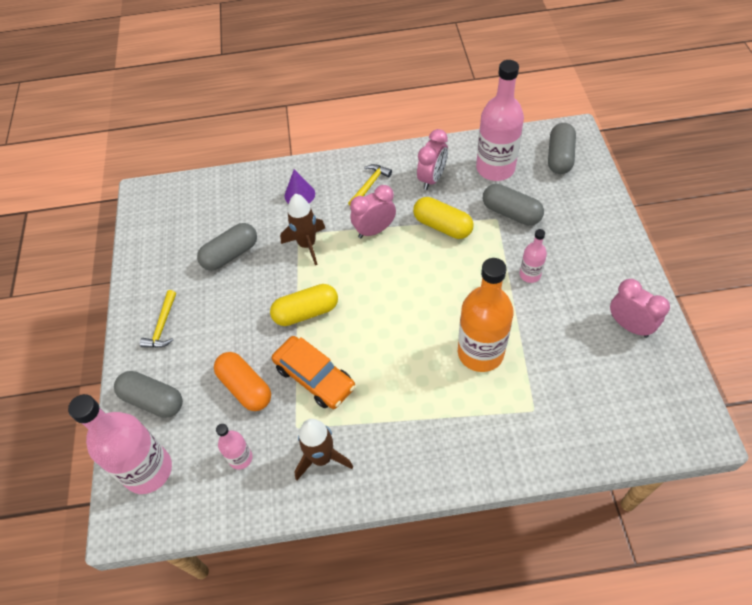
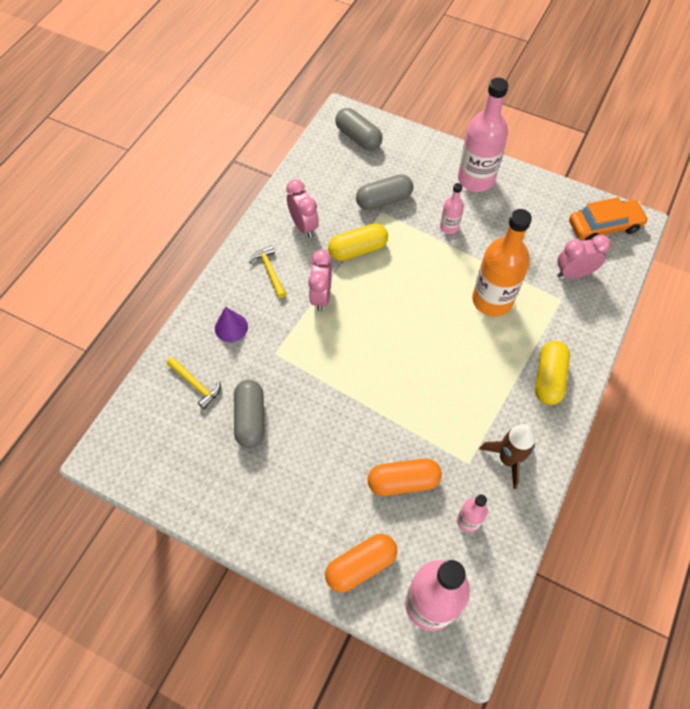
camera: 60 degrees left, 5 degrees up
grey capsule [114,371,183,418] -> orange capsule [325,534,397,592]
yellow hammer [140,290,176,348] -> yellow hammer moved to [167,357,221,409]
yellow capsule [270,284,338,326] -> yellow capsule moved to [535,341,570,405]
orange car [272,336,355,409] -> orange car moved to [569,197,648,240]
brown rocket [280,194,325,265] -> none
pink bottle [476,60,524,181] -> pink bottle moved to [458,78,508,192]
pink clock [610,279,670,338] -> pink clock moved to [557,235,611,278]

